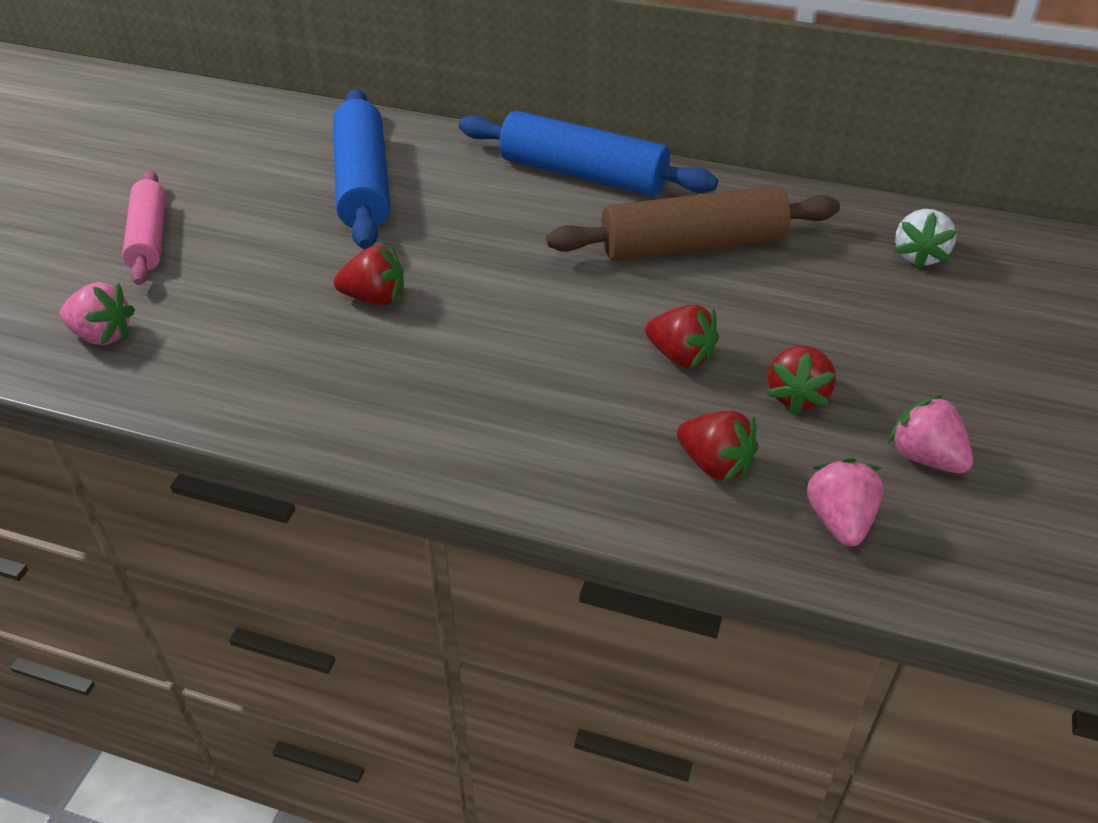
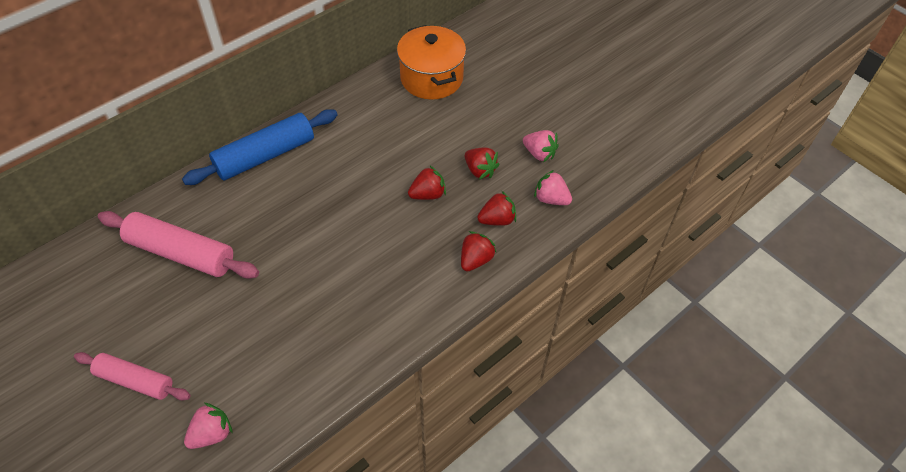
camera: 60 degrees left, 10 degrees up
blue rolling pin [333,89,390,249] -> pink rolling pin [98,211,259,279]
red strawberry [334,245,404,306] -> red strawberry moved to [461,231,497,272]
brown rolling pin [546,186,840,261] -> none
pink strawberry [888,394,973,474] -> pink strawberry turned 135 degrees counterclockwise [523,130,559,162]
white strawberry [894,209,957,270] -> orange pot [397,25,466,99]

